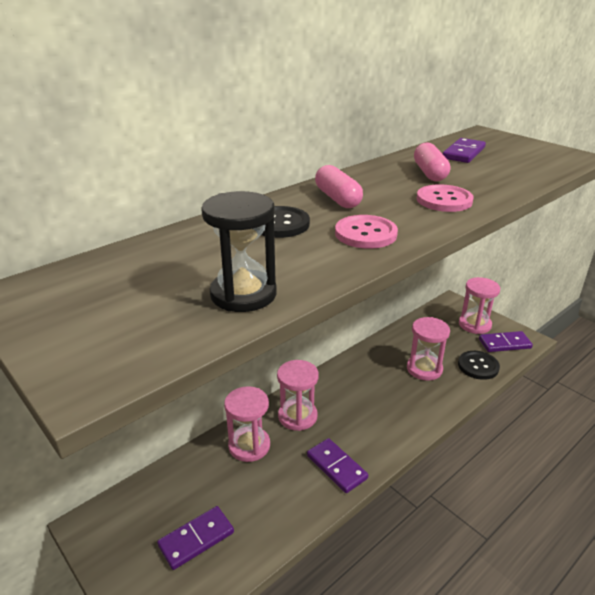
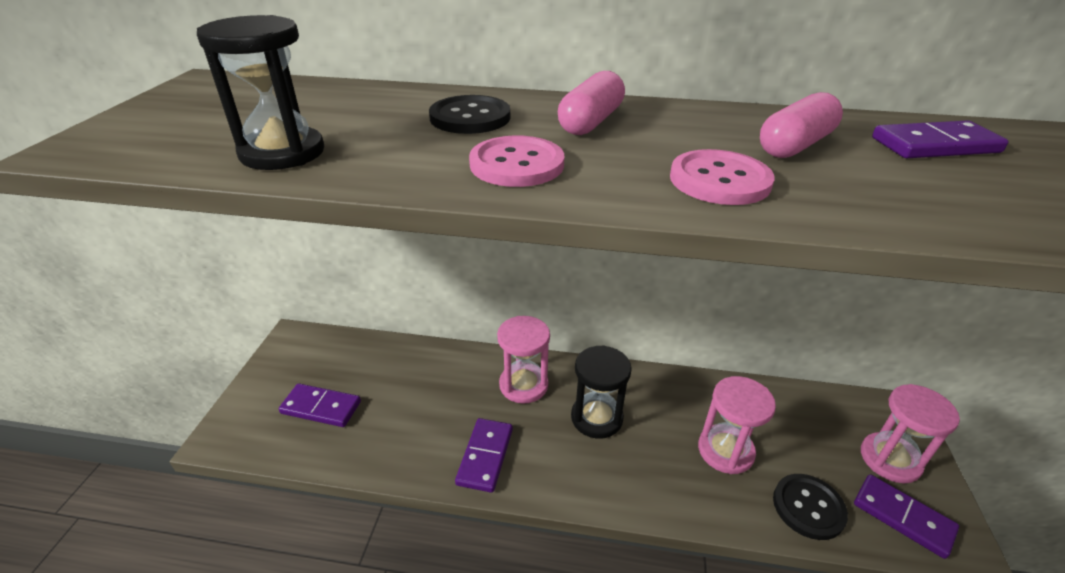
camera: 50 degrees right, 5 degrees up
pink hourglass [224,386,270,462] -> none
none -> black hourglass [571,345,632,439]

